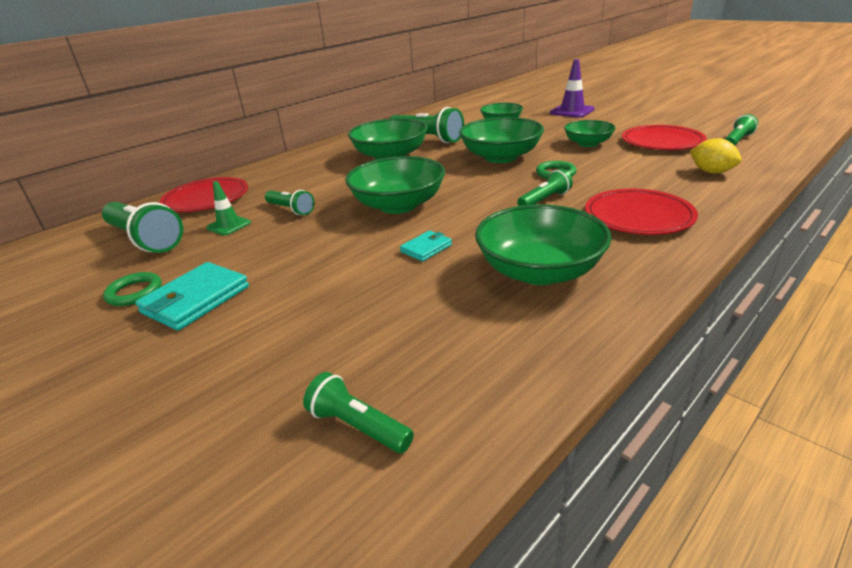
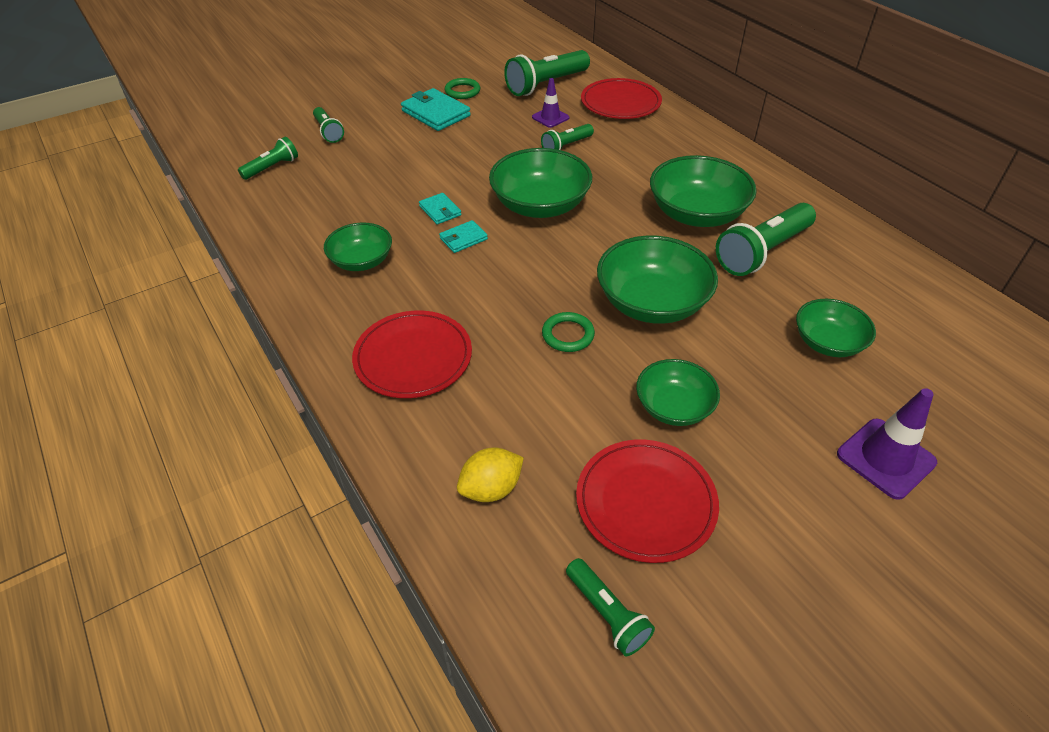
camera: 100 degrees right, 15 degrees up
green traffic cone [206,181,251,235] -> purple traffic cone [532,78,570,128]
green bowl [475,204,612,285] -> green bowl [324,223,392,271], size x0.61
green flashlight [517,169,573,206] -> green flashlight moved to [313,107,344,143]
none -> turquoise wallet [439,220,488,253]

